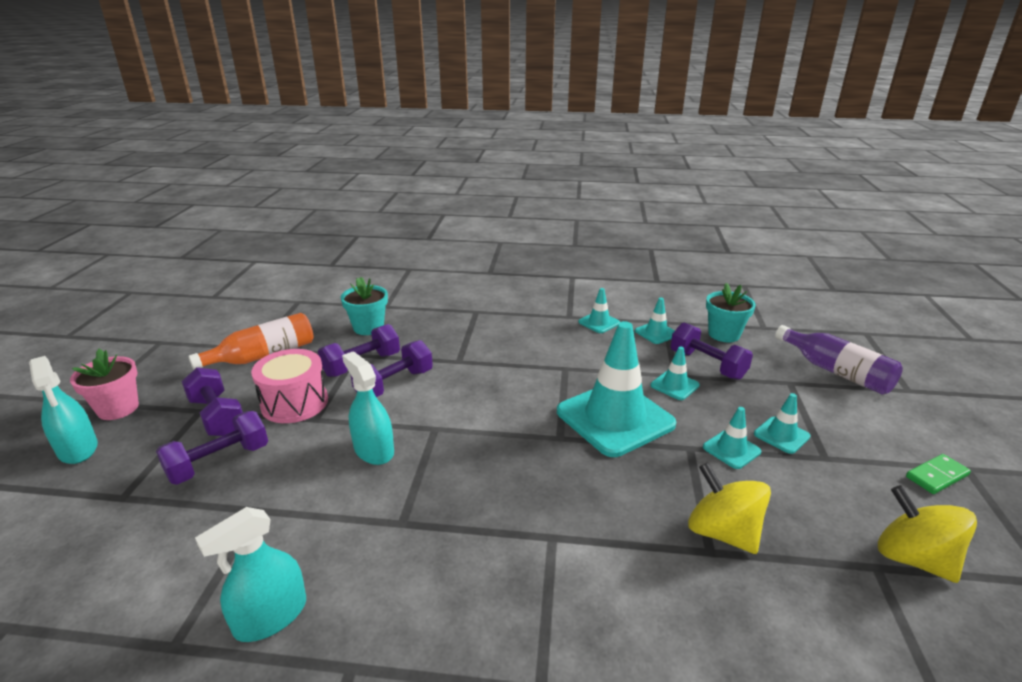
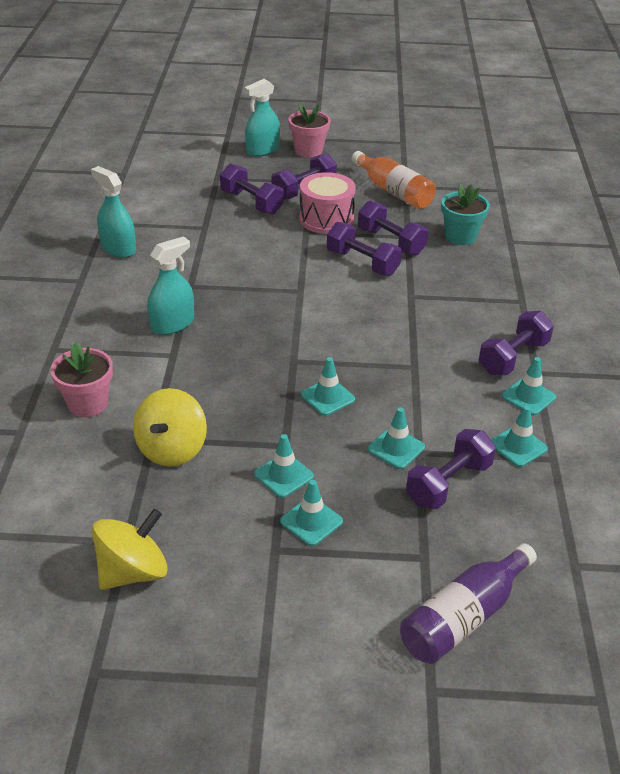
camera: 85 degrees right, 10 degrees up
turquoise spray bottle [342,352,394,465] -> turquoise spray bottle moved to [147,236,194,335]
turquoise traffic cone [557,321,676,457] -> turquoise traffic cone [301,357,355,416], size x0.45
yellow spinning top [688,462,771,554] -> yellow spinning top turned 150 degrees clockwise [133,388,207,467]
turquoise flower pot [706,283,756,342] -> none
green domino [906,454,971,494] -> none
none -> pink flower pot [51,342,113,417]
none -> purple dumbbell [479,311,554,375]

